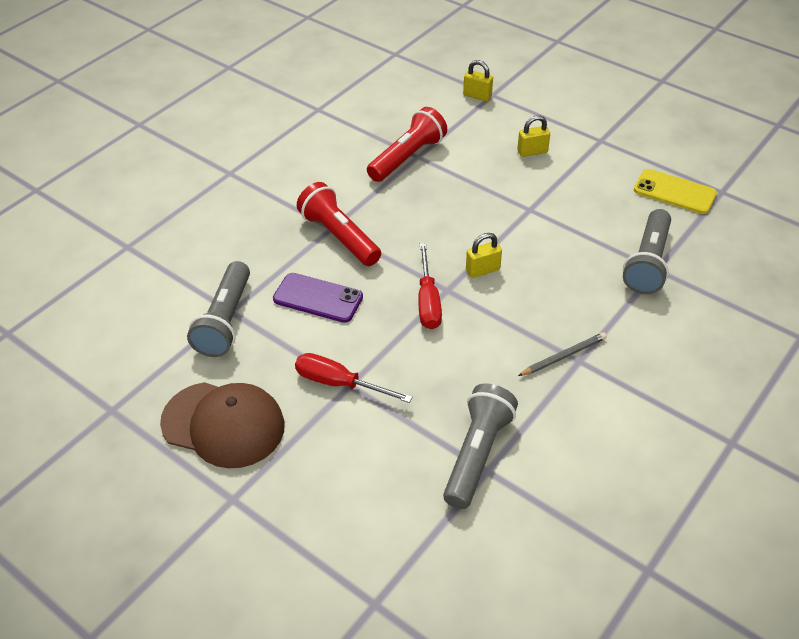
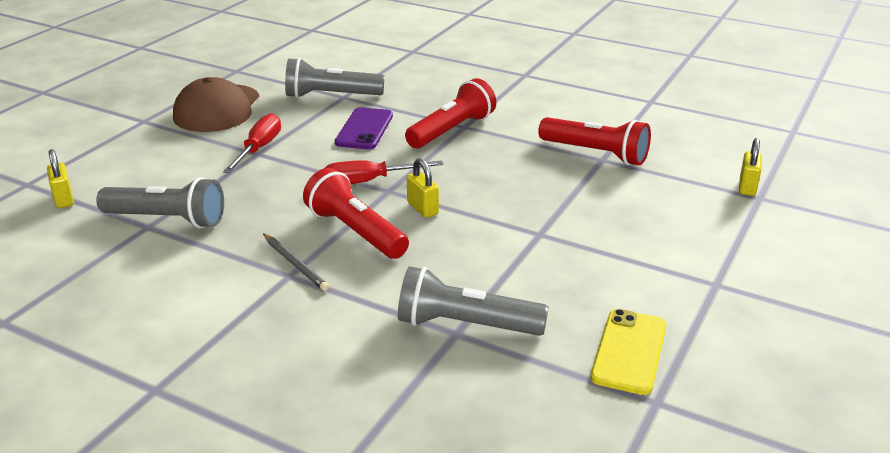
camera: 80 degrees right, 15 degrees down
yellow padlock [517,115,550,157] -> yellow padlock moved to [47,149,74,208]
none -> red flashlight [303,168,409,259]

